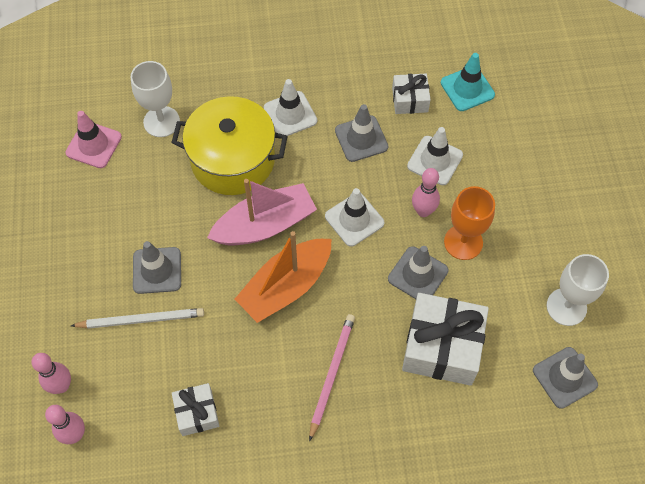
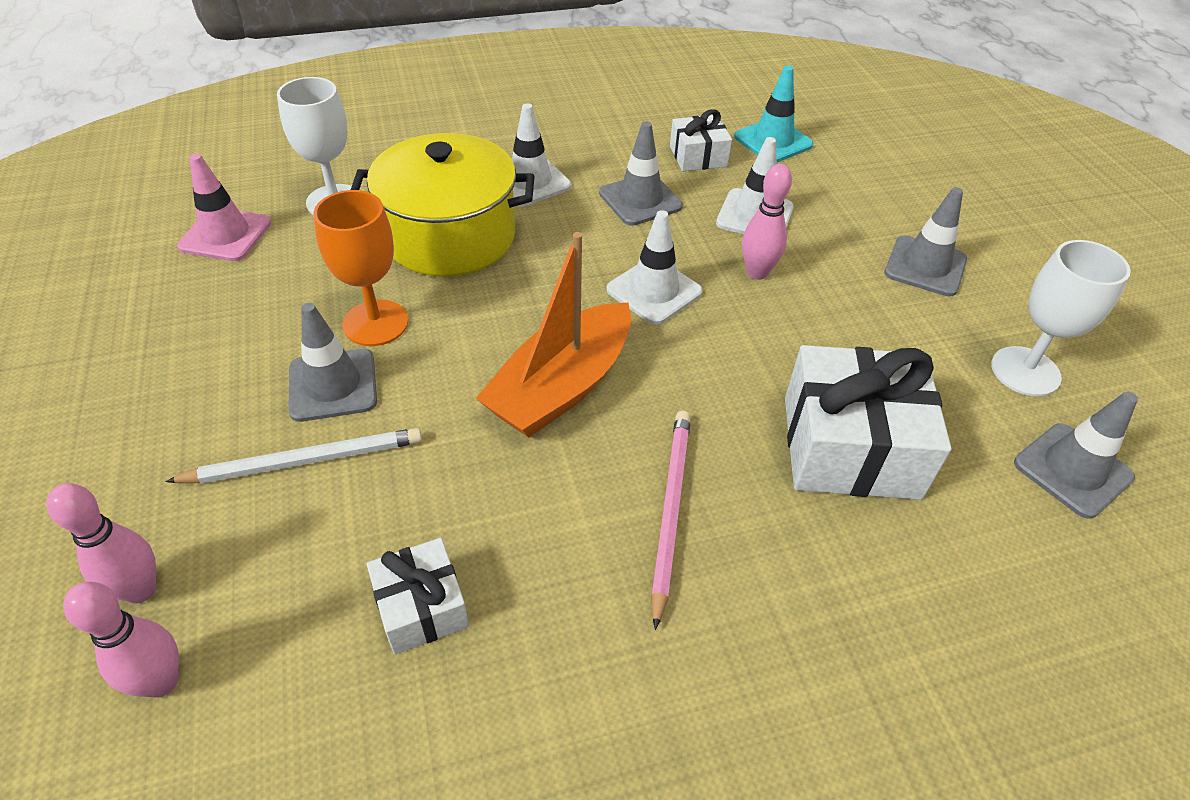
camera: 10 degrees left, 15 degrees down
pink boat [207,179,317,246] -> none
grey traffic cone [388,246,448,299] -> grey traffic cone moved to [884,187,967,296]
orange goblet [444,186,495,260] -> orange goblet moved to [314,190,408,346]

